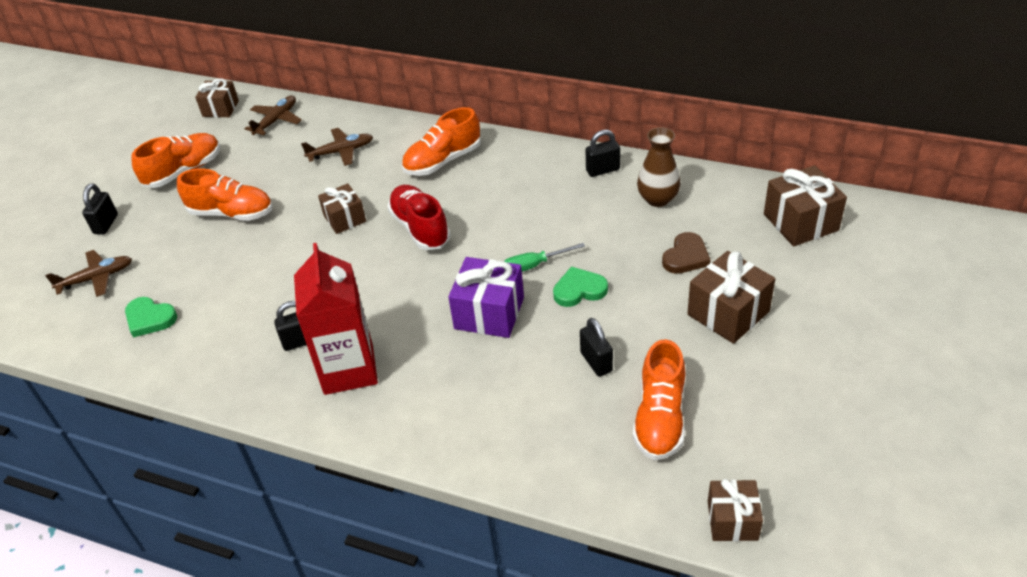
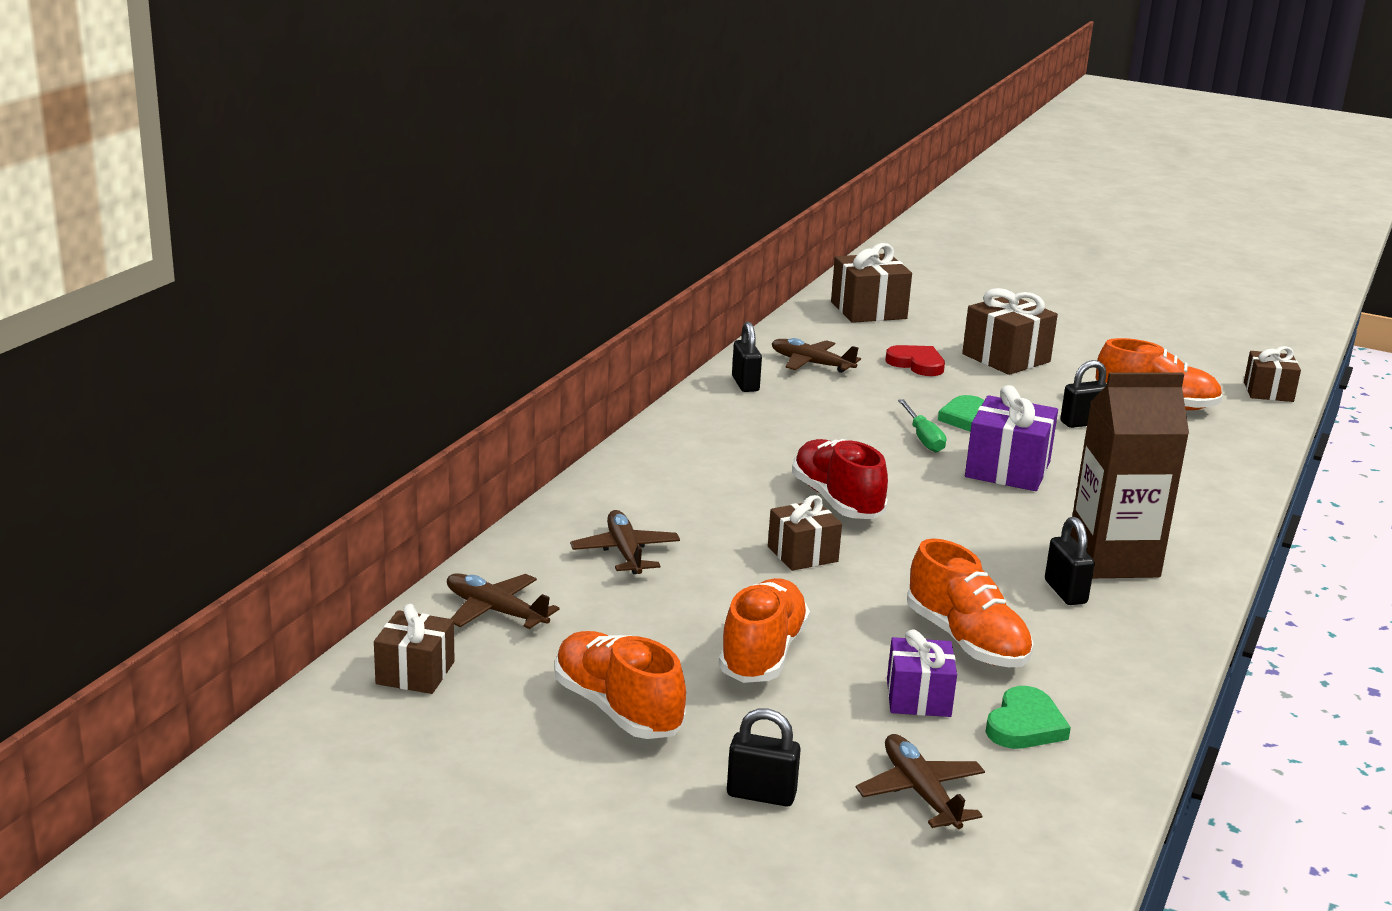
camera: 90 degrees left, 20 degrees down
red carton [294,243,378,395] -> brown carton [1071,373,1189,578]
red shoe [388,185,451,250] -> red shoe turned 90 degrees clockwise [792,439,888,519]
orange shoe [402,107,481,176] -> orange shoe moved to [907,539,1033,667]
brown vase [637,127,681,207] -> brown plane [772,338,861,373]
brown heart [662,232,711,274] -> red heart [886,345,945,376]
none -> purple gift [887,630,957,717]

